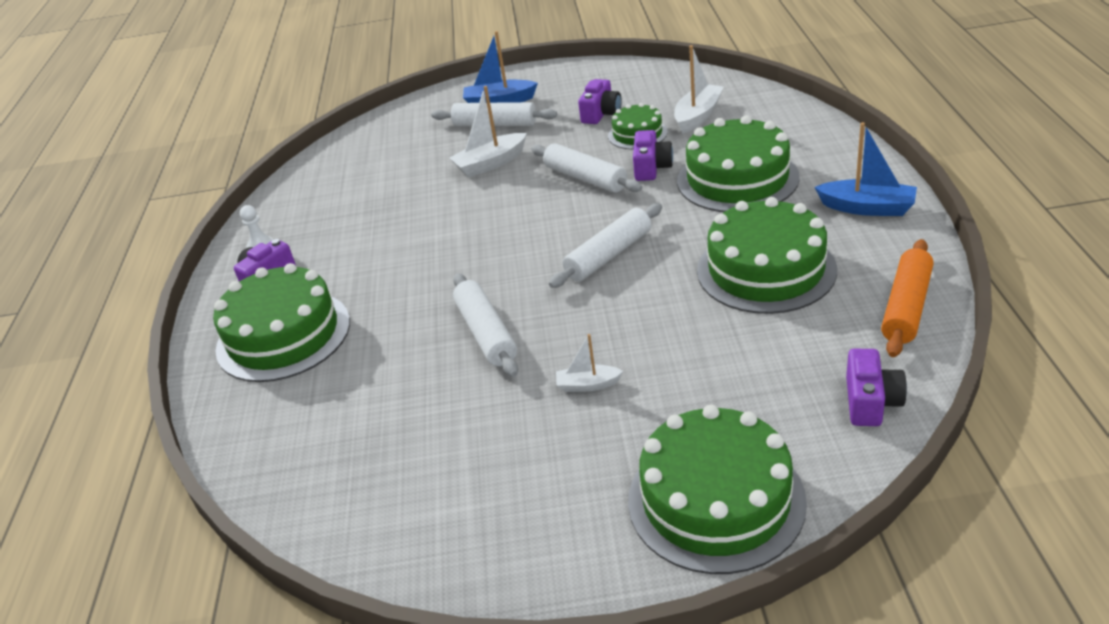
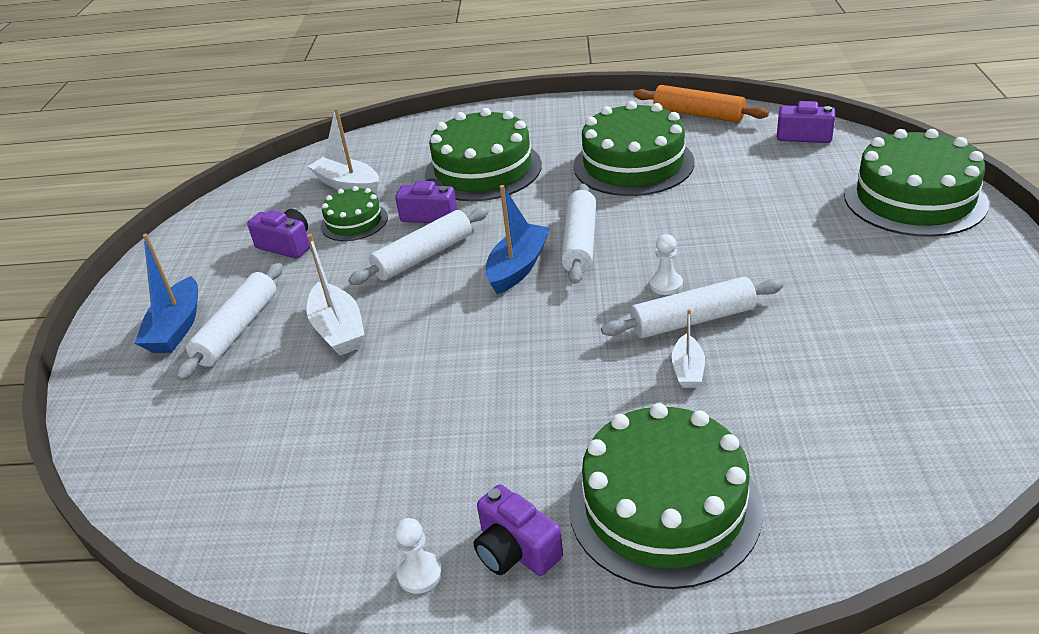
camera: 85 degrees left, 0 degrees up
white rolling pin [549,203,662,288] -> white rolling pin turned 45 degrees clockwise [561,183,596,284]
white boat [556,334,623,392] -> white boat moved to [672,309,705,388]
blue boat [815,122,917,216] -> blue boat moved to [485,185,550,294]
none -> white pawn [649,234,683,295]

